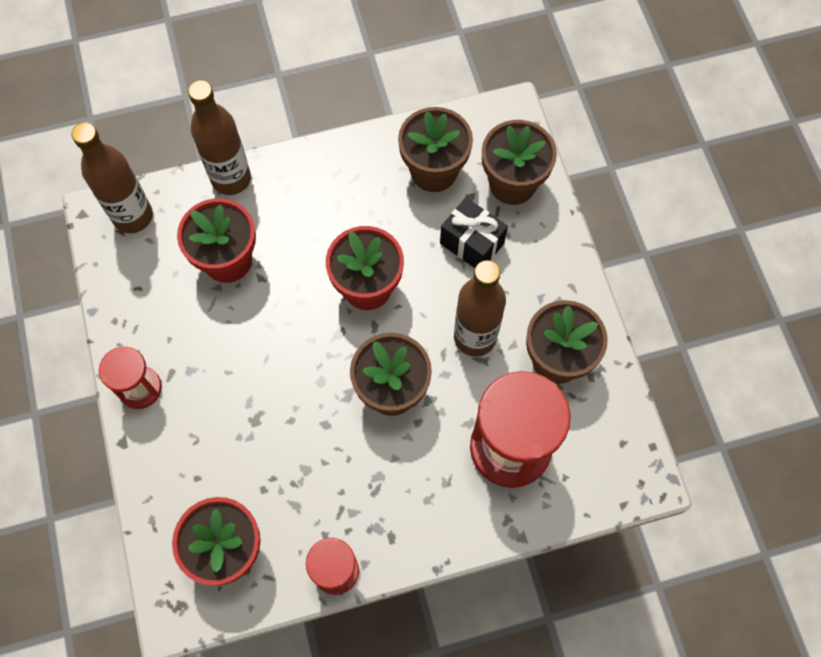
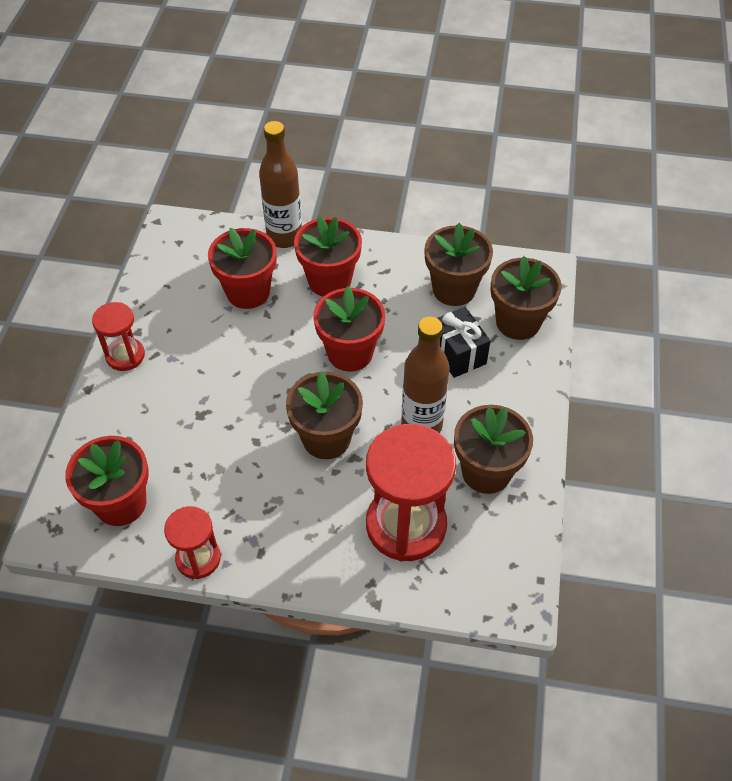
camera: 25 degrees right, 15 degrees down
brown bottle [72,122,153,233] -> none
none -> red flower pot [294,216,362,296]

